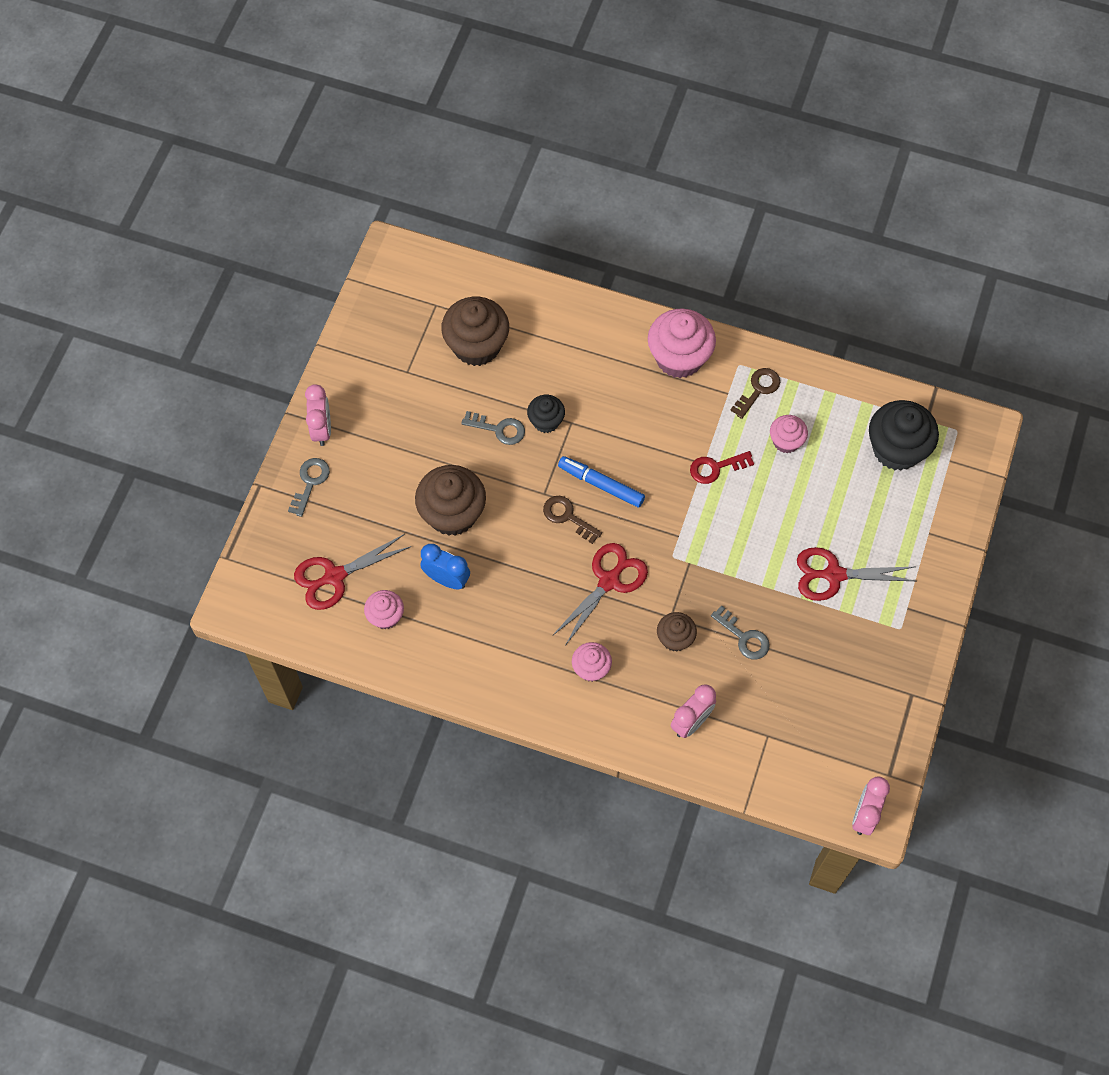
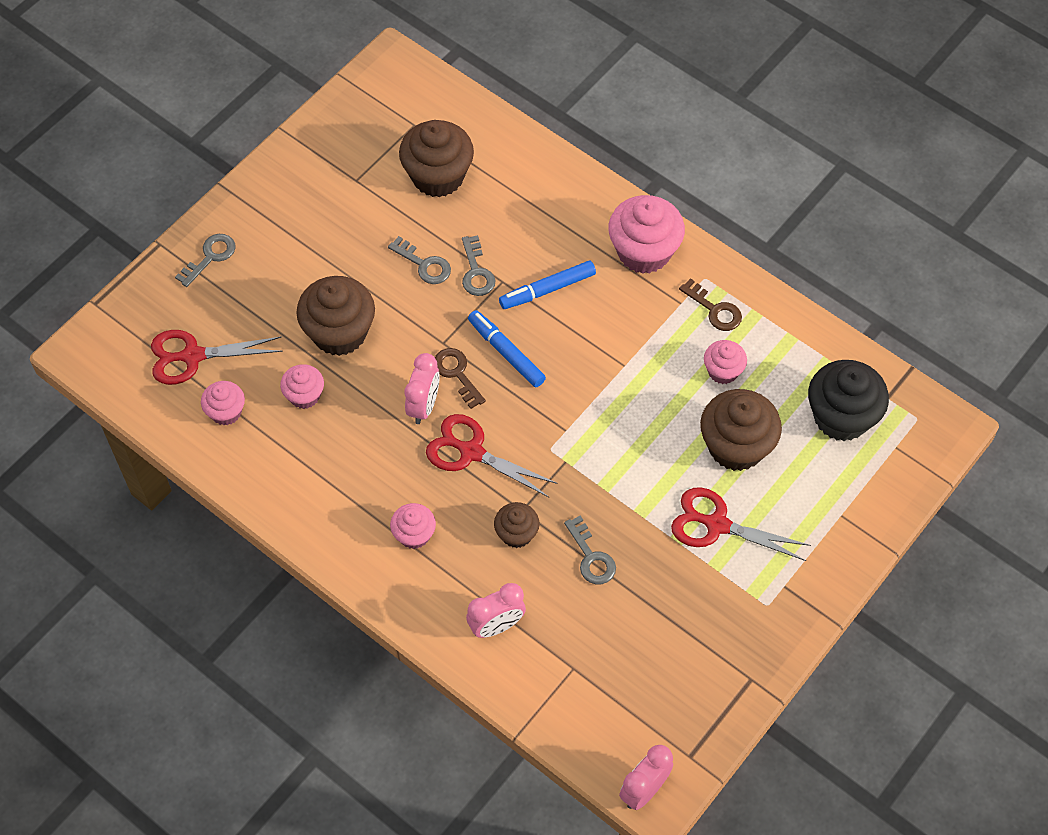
camera: 20 degrees right, 5 degrees down
pink clock [305,384,331,446] -> pink clock moved to [405,353,440,424]
blue clock [420,544,470,589] -> pink cupcake [280,364,324,409]
black cupcake [527,395,565,433] -> grey key [462,235,495,296]
red scissors [552,543,648,646] -> red scissors turned 120 degrees counterclockwise [426,414,558,497]
red key [690,451,754,484] -> none
brown key [730,368,780,419] -> brown key turned 75 degrees clockwise [679,278,742,331]
none -> blue marker [499,260,596,309]
none -> brown cupcake [700,389,782,471]

